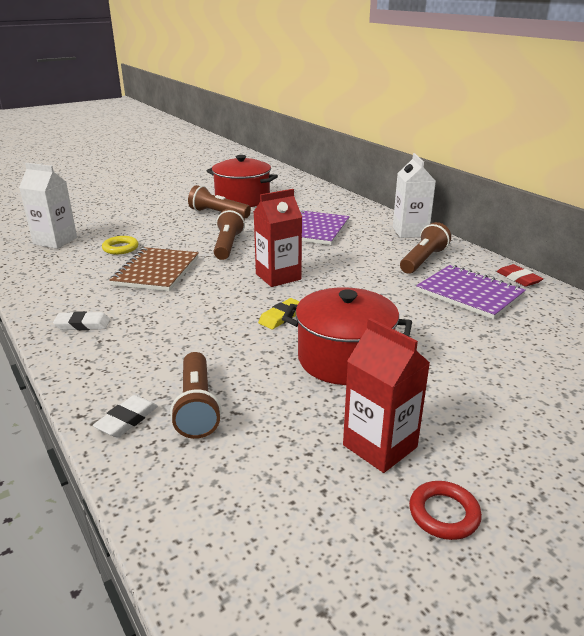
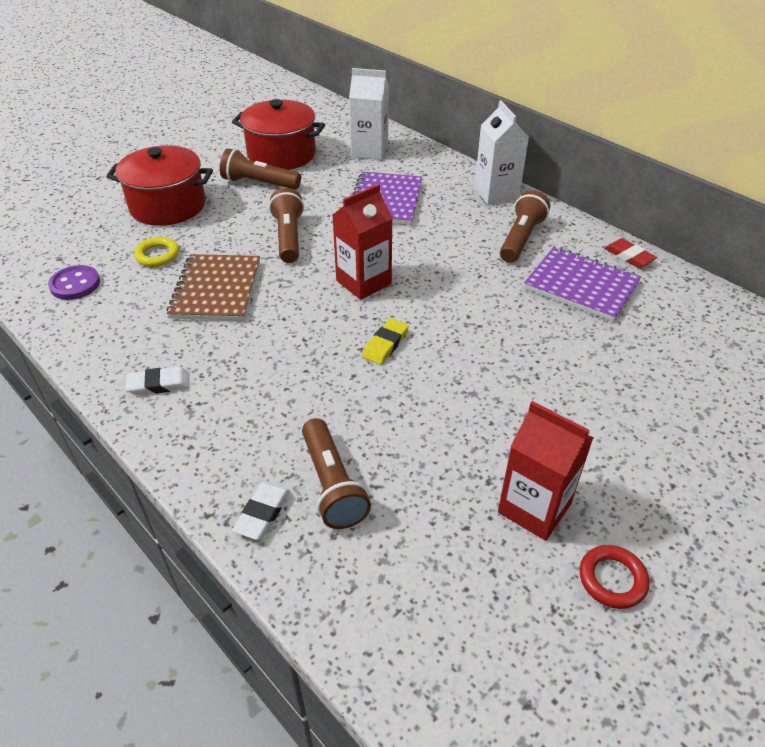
camera: 10 degrees left, 15 degrees up
white carton [19,163,77,249] -> white carton moved to [349,68,389,160]
red pot [282,287,412,385] -> red pot moved to [106,146,213,226]
none -> purple button [48,265,100,300]

